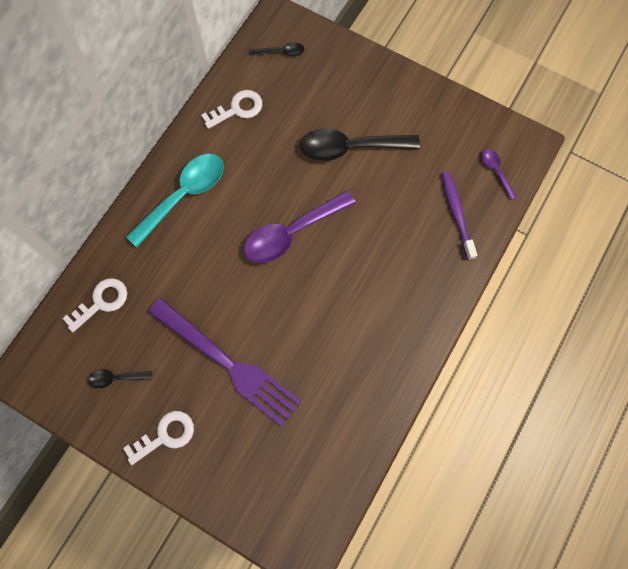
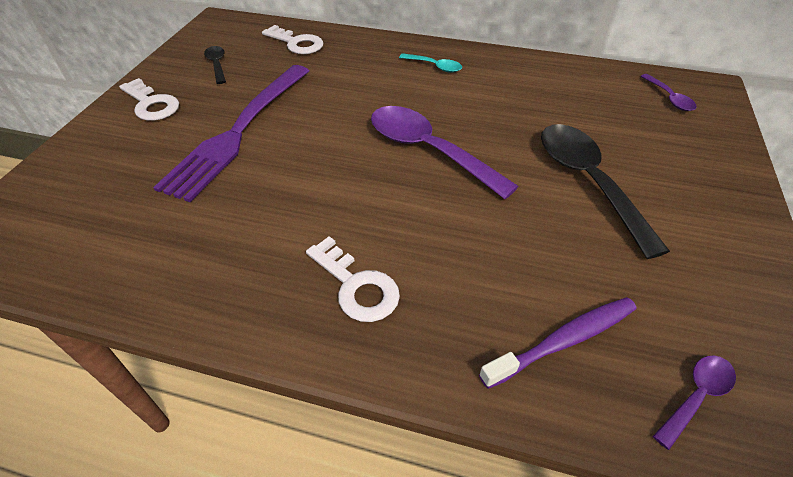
camera: 75 degrees right, 25 degrees down
turquoise spoon [126,154,224,247] -> turquoise spoon [399,53,462,73], size x0.48
white key [201,90,262,129] -> white key moved to [306,236,400,322]
black spoon [250,42,304,56] -> purple spoon [641,74,697,111]

